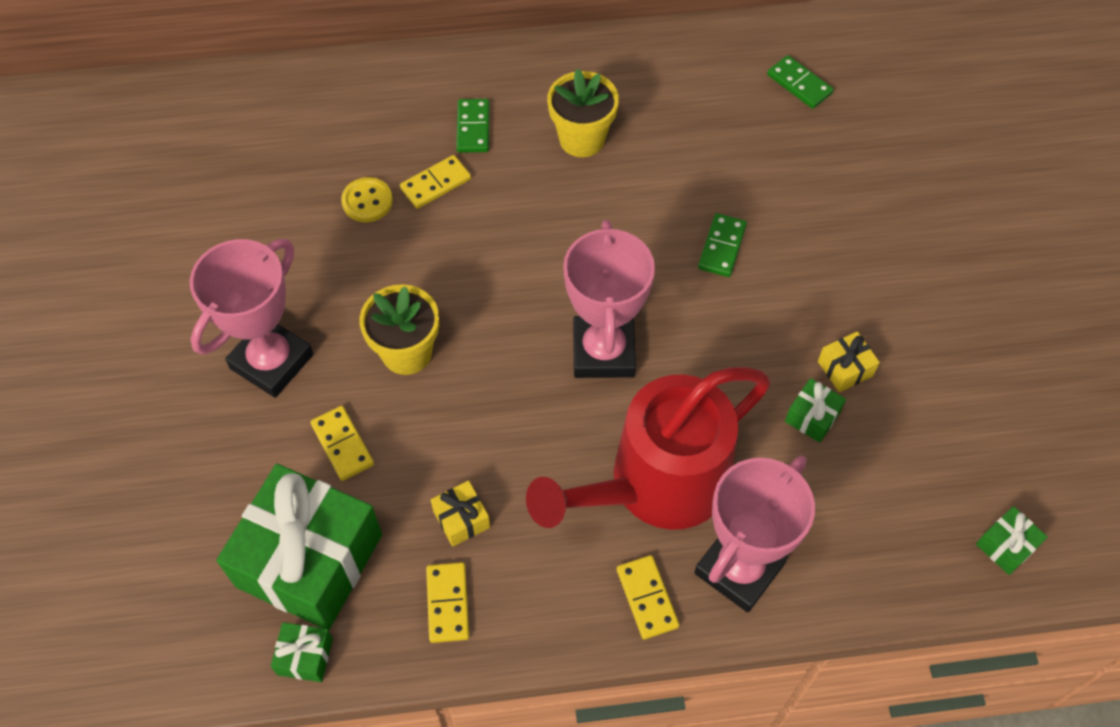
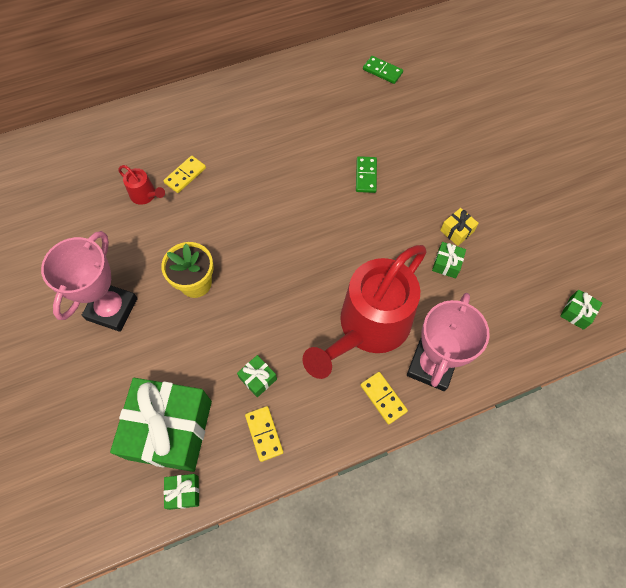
camera: 15 degrees left, 5 degrees up
yellow domino [310,406,374,481] -> none
yellow button [341,177,393,222] -> red watering can [118,165,165,205]
yellow gift [431,481,490,547] -> green gift [237,355,277,397]
green domino [456,99,490,153] -> none
yellow flower pot [547,68,619,157] -> none
pink trophy [563,220,655,378] -> none

